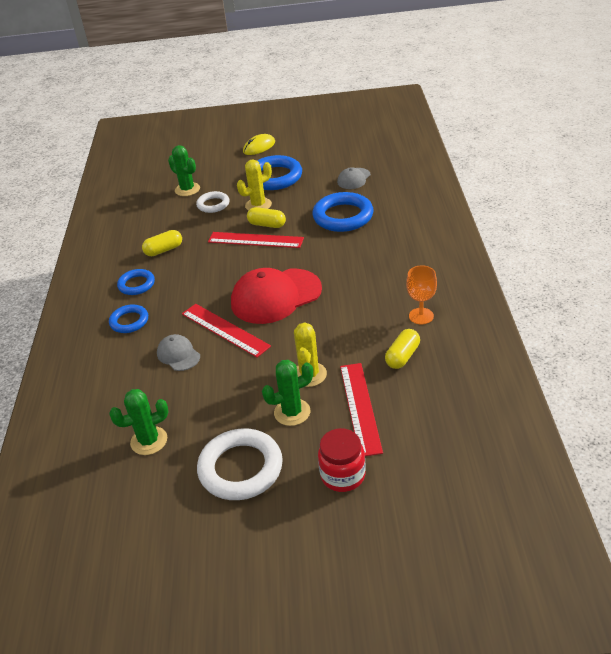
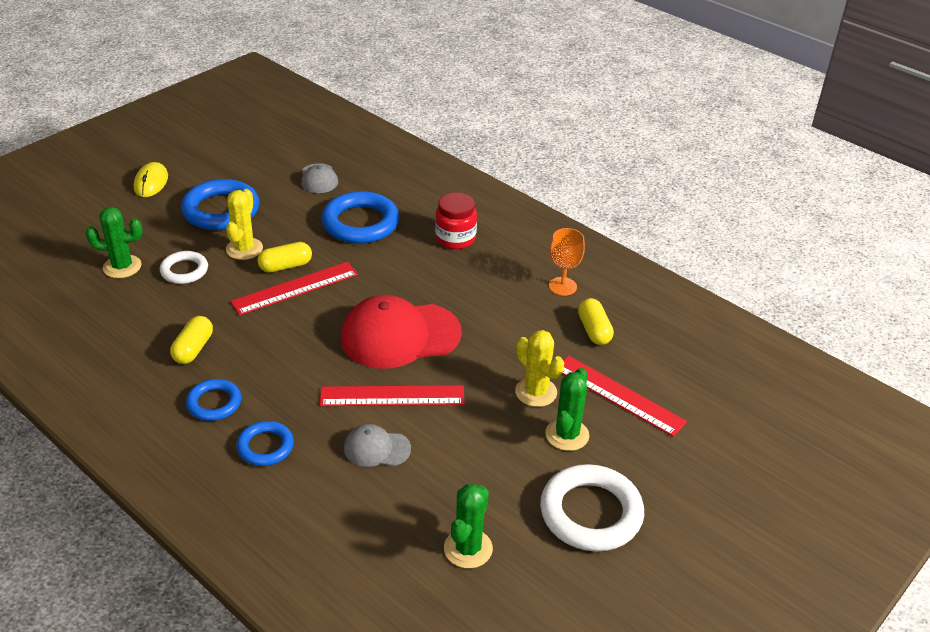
camera: 50 degrees left, 0 degrees up
red cap [231,268,322,324] -> red cap turned 60 degrees clockwise [341,295,462,369]
red jar [318,428,366,492] -> red jar moved to [435,193,477,249]

